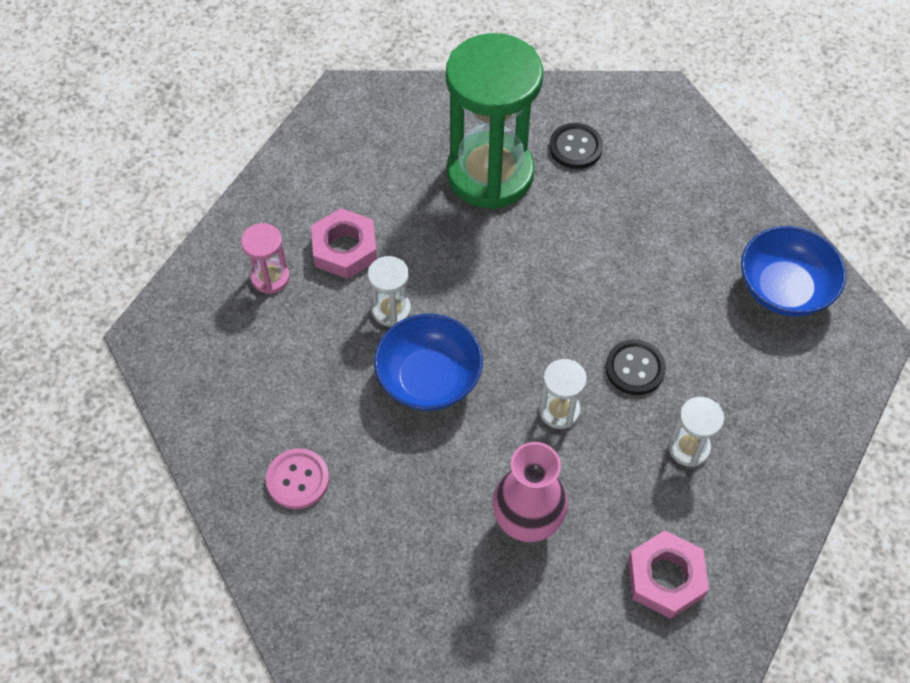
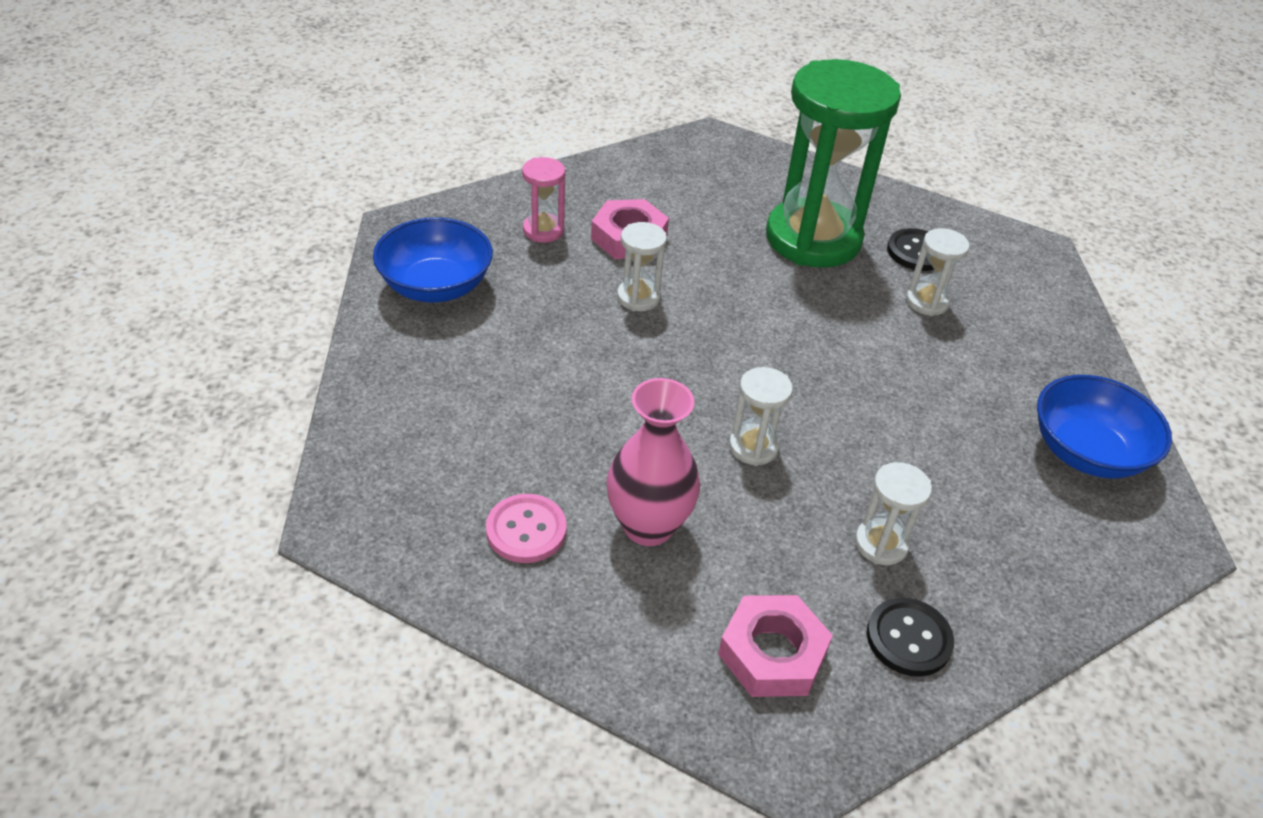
camera: 25 degrees right, 15 degrees down
pink button [266,448,329,509] -> pink button moved to [486,494,567,563]
blue bowl [374,314,483,411] -> blue bowl moved to [373,217,493,302]
black button [605,339,666,395] -> black button moved to [867,598,954,677]
none -> white hourglass [906,228,970,316]

